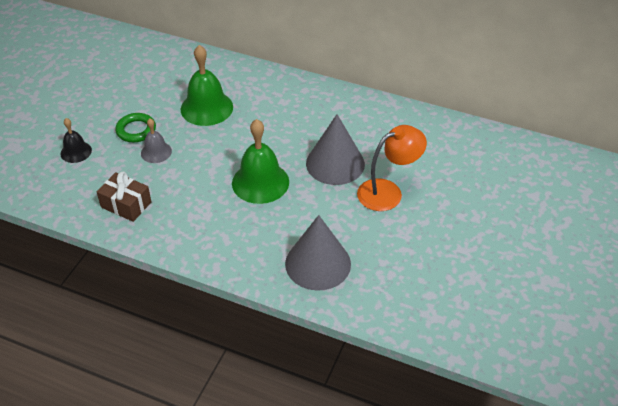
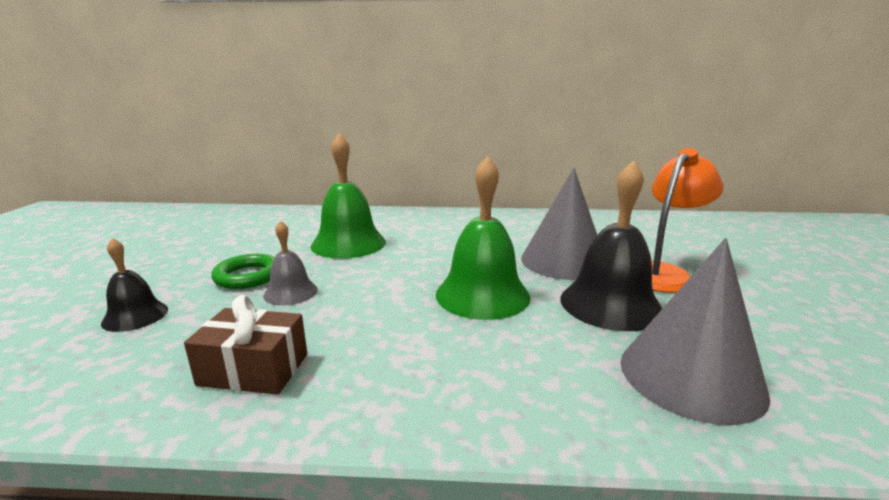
camera: 20 degrees left, 25 degrees down
none -> black bell [561,160,662,331]

